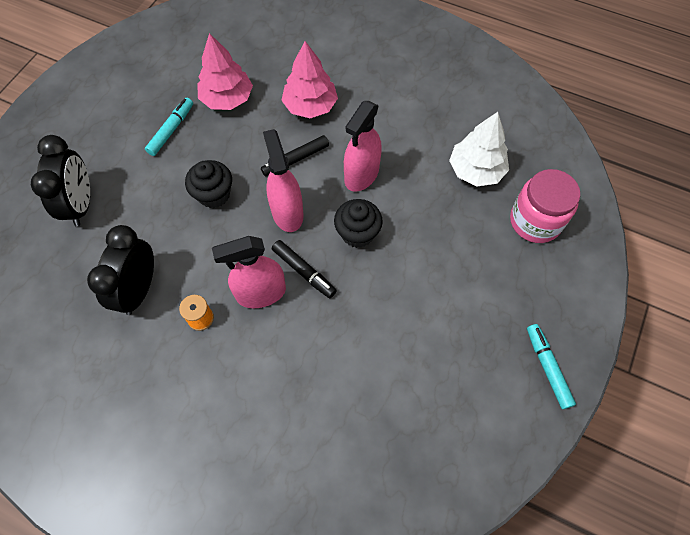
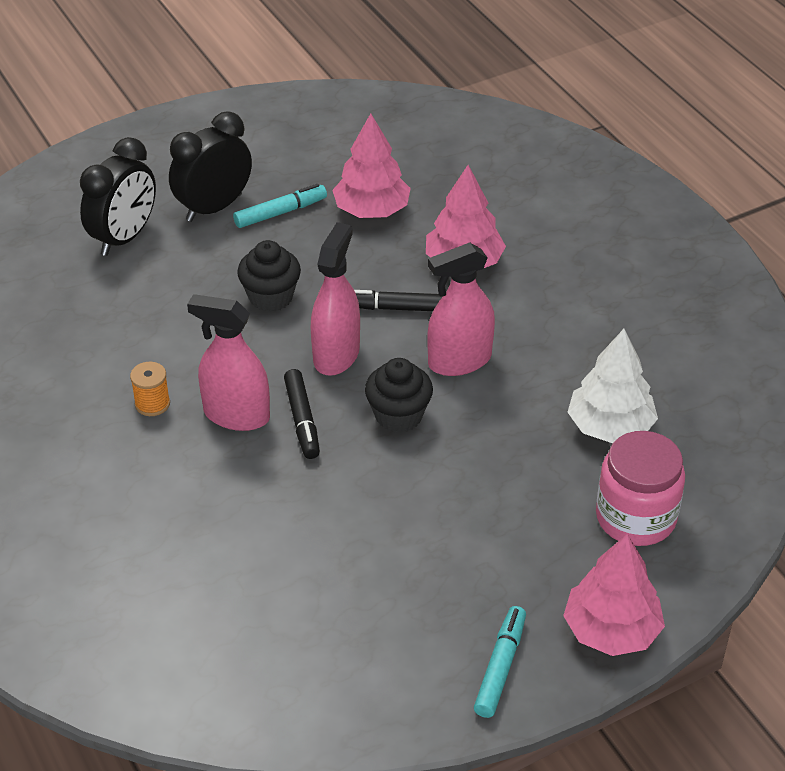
camera: 35 degrees right, 20 degrees down
black clock [87,225,154,315] -> black clock moved to [169,111,252,222]
none -> pink tree [563,534,665,656]

